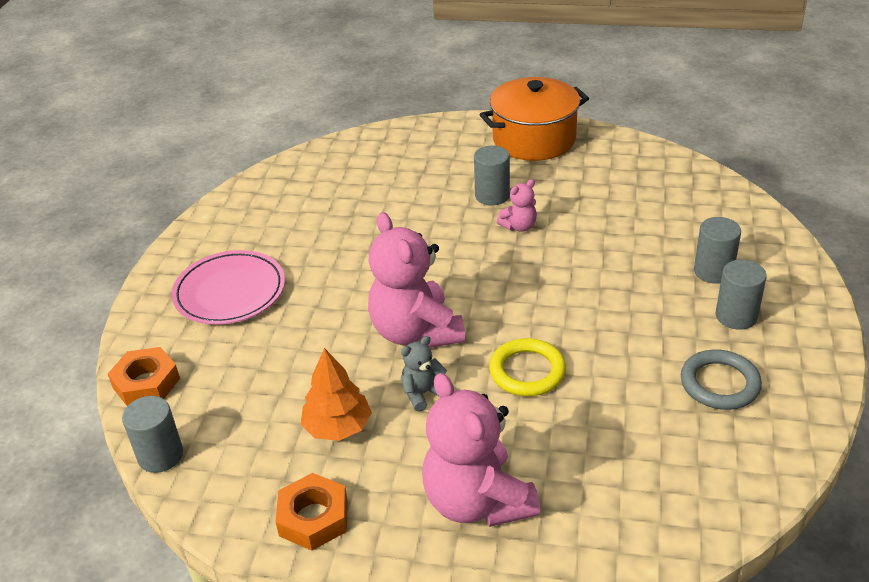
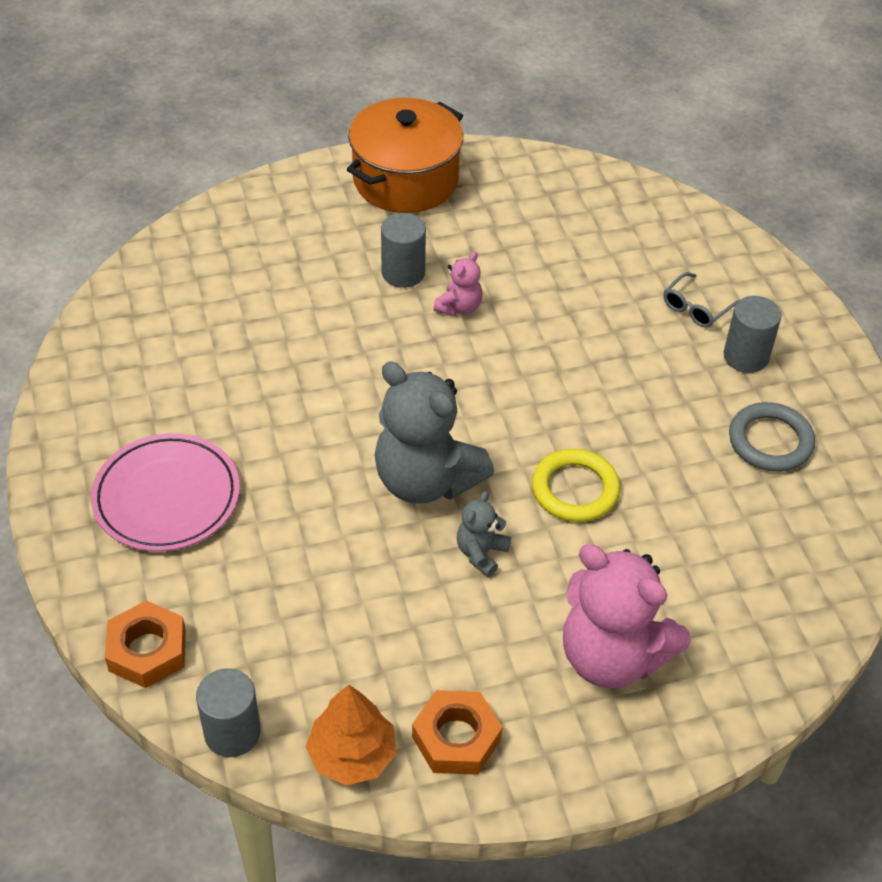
camera: 30 degrees left, 10 degrees up
orange tree [301,348,372,441] -> orange tree moved to [306,684,396,786]
pink teddy bear [368,212,465,348] -> grey teddy bear [375,362,494,504]
grey cylinder [694,217,741,284] -> grey glasses [663,272,740,328]

